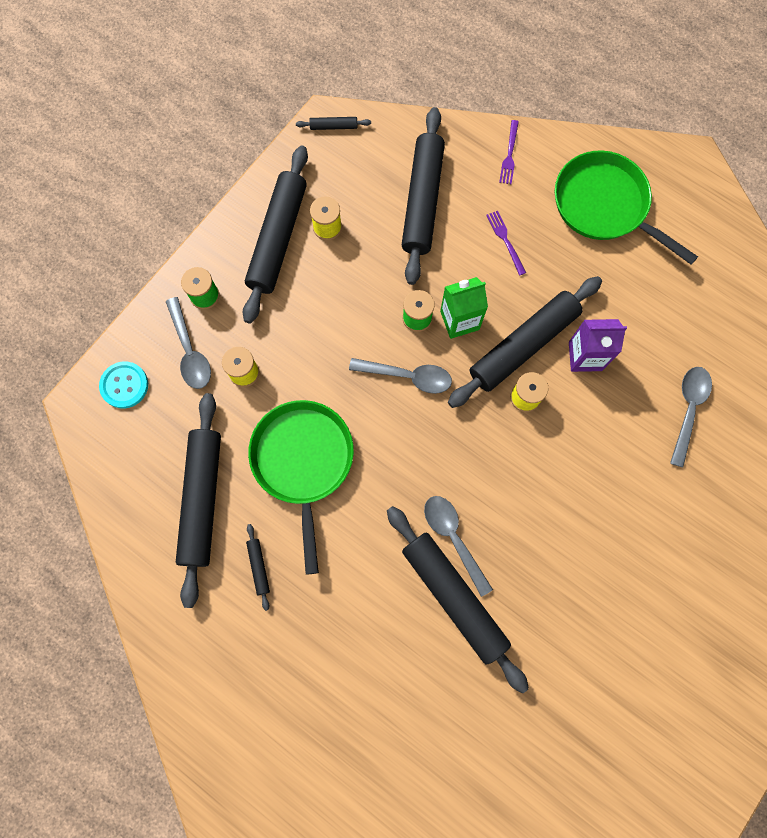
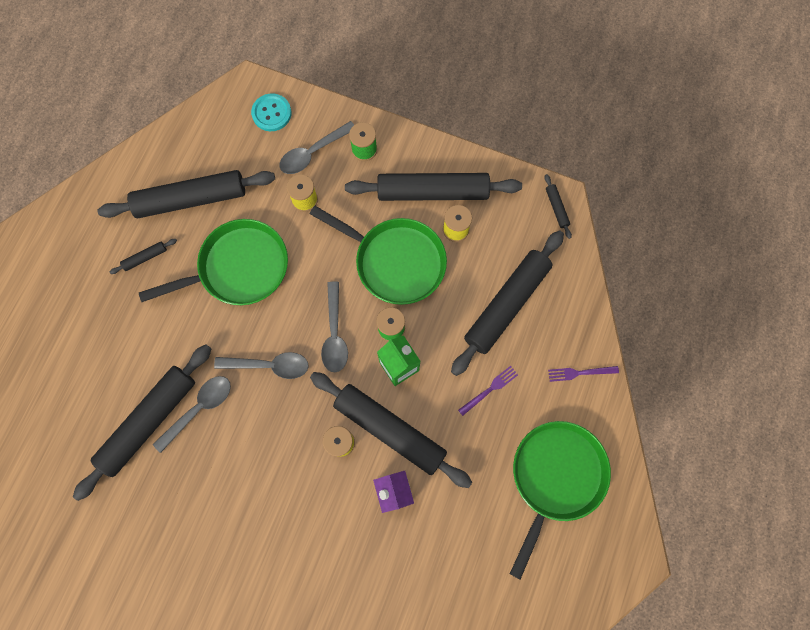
camera: 75 degrees right, 0 degrees up
black rolling pin [402,107,445,285] -> black rolling pin turned 45 degrees counterclockwise [451,230,564,376]
grey spoon [670,367,712,467] -> grey spoon moved to [214,352,309,379]
none -> green pan [310,206,447,305]

